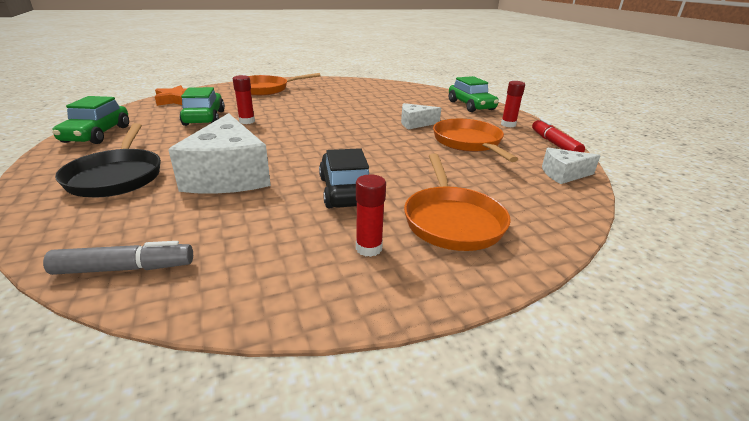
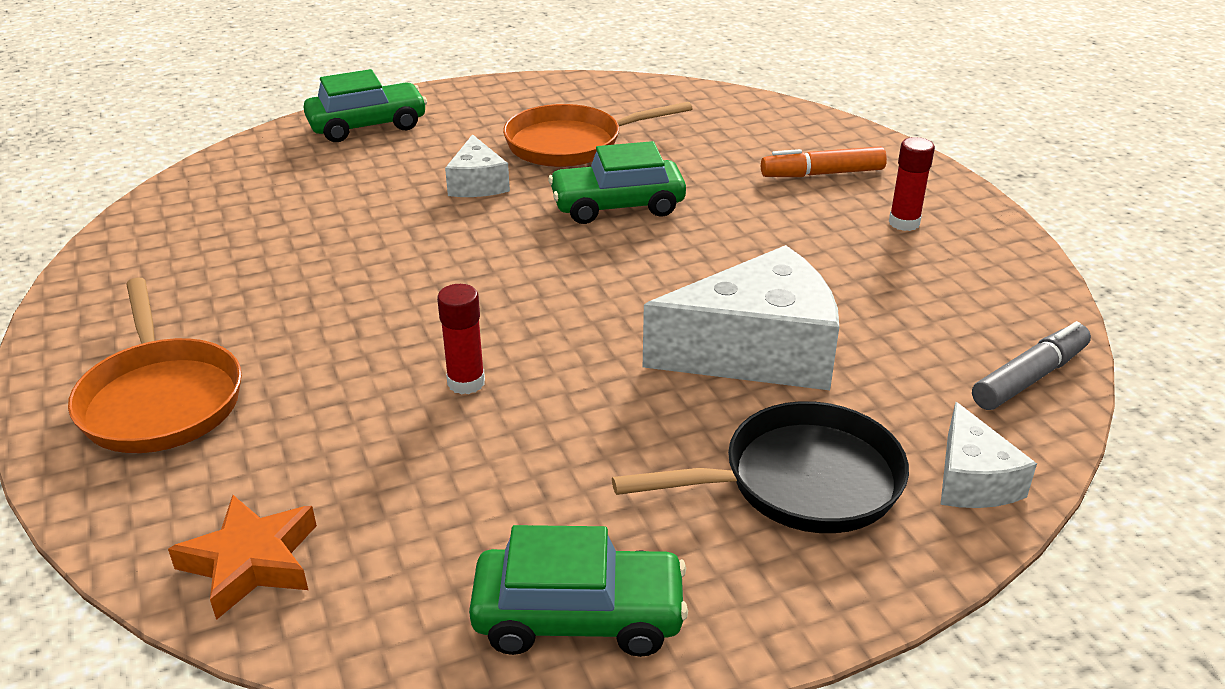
camera: 90 degrees left, 5 degrees up
grey marker [43,241,193,275] -> grey marker turned 60 degrees clockwise [972,321,1091,410]
green car [179,87,225,126] -> green car moved to [548,141,686,224]
black car [319,148,369,208] -> none
orange pan [404,153,511,251] -> orange marker [761,146,887,177]
red glue stick [501,81,525,127] -> none
red marker [532,118,585,152] -> none
white cheese [542,148,601,184] -> white cheese moved to [941,402,1037,508]

